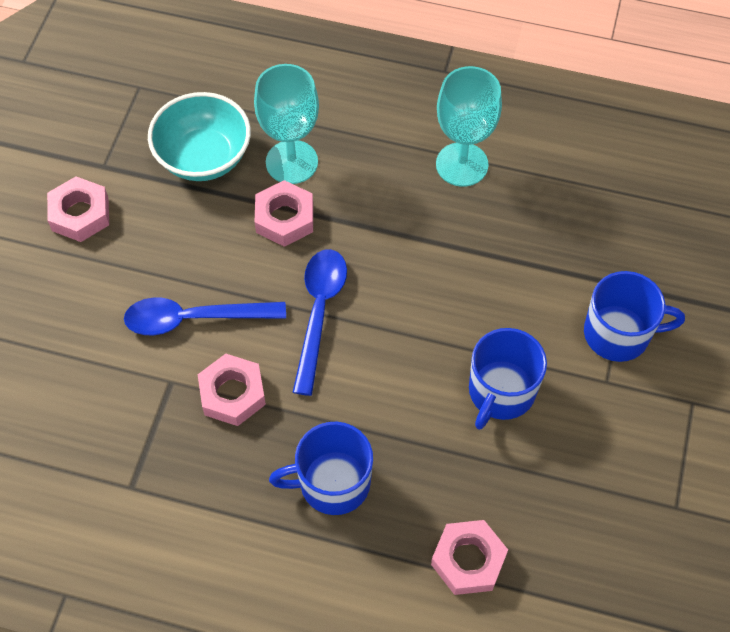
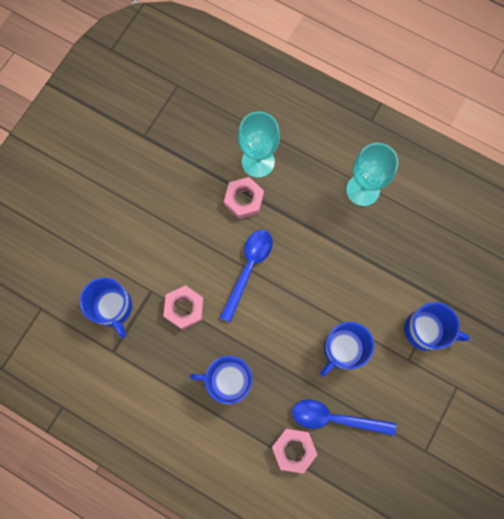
camera: 15 degrees right, 15 degrees up
pink nut [47,176,109,242] -> none
blue spoon [124,297,286,335] -> blue spoon moved to [292,400,396,436]
turquoise bowl [148,92,251,181] -> none
none -> blue mug [80,277,132,338]

